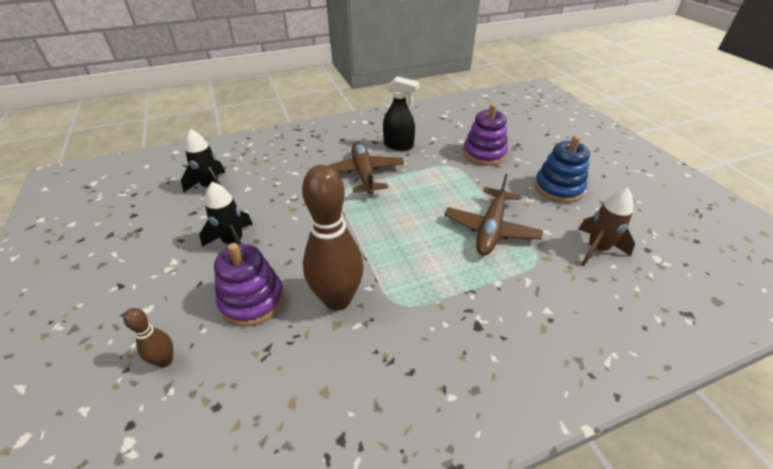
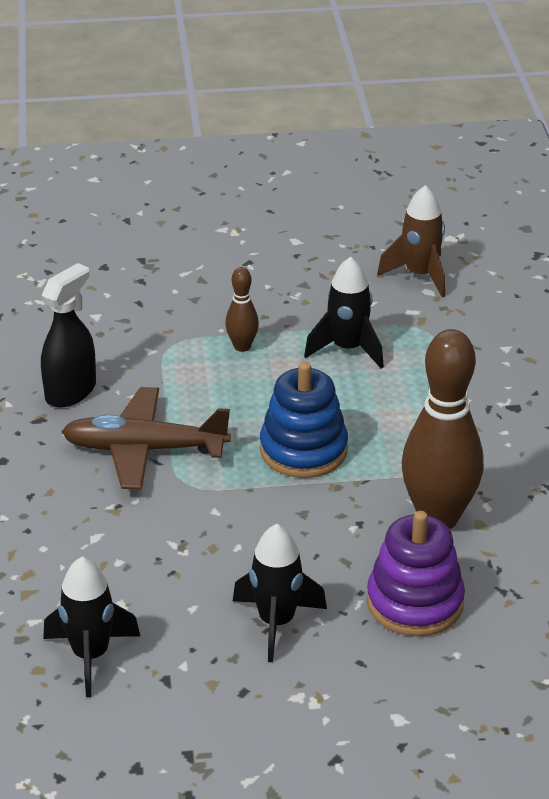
camera: 75 degrees left, 5 degrees down
brown bowling pin [123,308,173,367] -> brown bowling pin moved to [225,267,259,352]
brown plane [444,174,543,256] -> black rocket [304,257,384,369]
purple stacking toy [463,104,508,166] -> none
blue stacking toy [534,135,590,203] -> blue stacking toy moved to [260,362,348,478]

